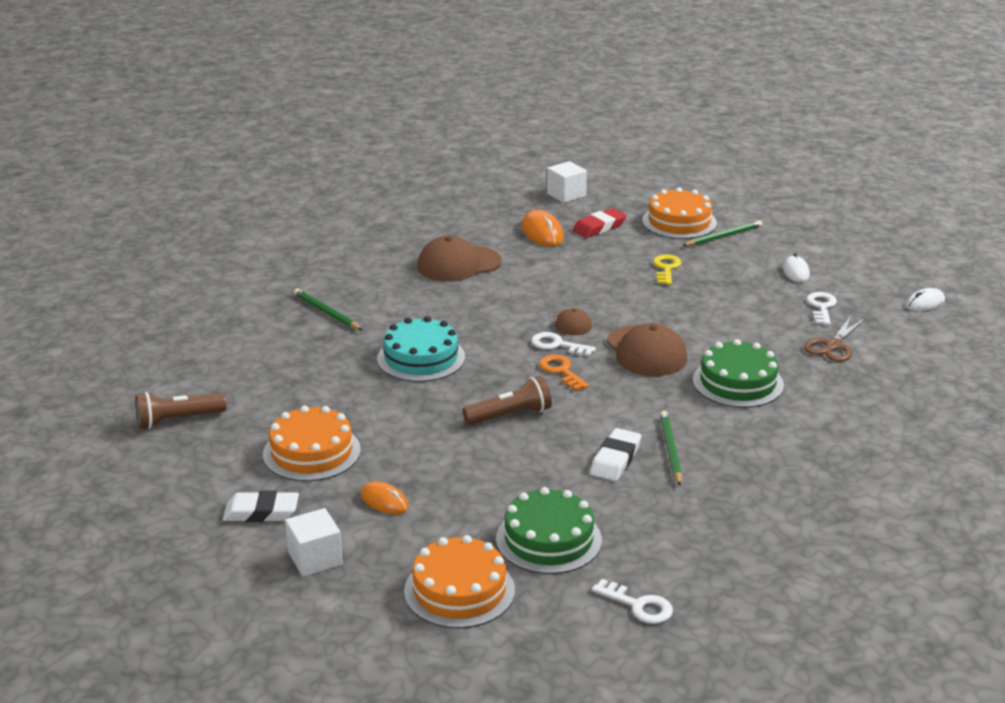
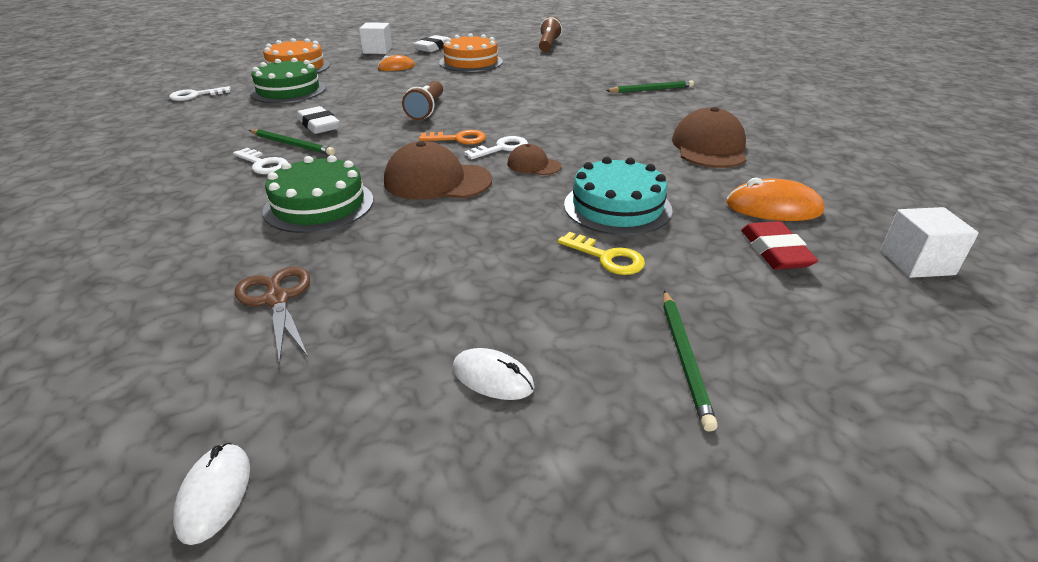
camera: 120 degrees right, 5 degrees up
turquoise cake [377,316,465,382] -> turquoise cake moved to [564,157,673,235]
orange cake [642,187,717,239] -> none
white key [807,292,837,325] -> white key moved to [233,148,287,174]

